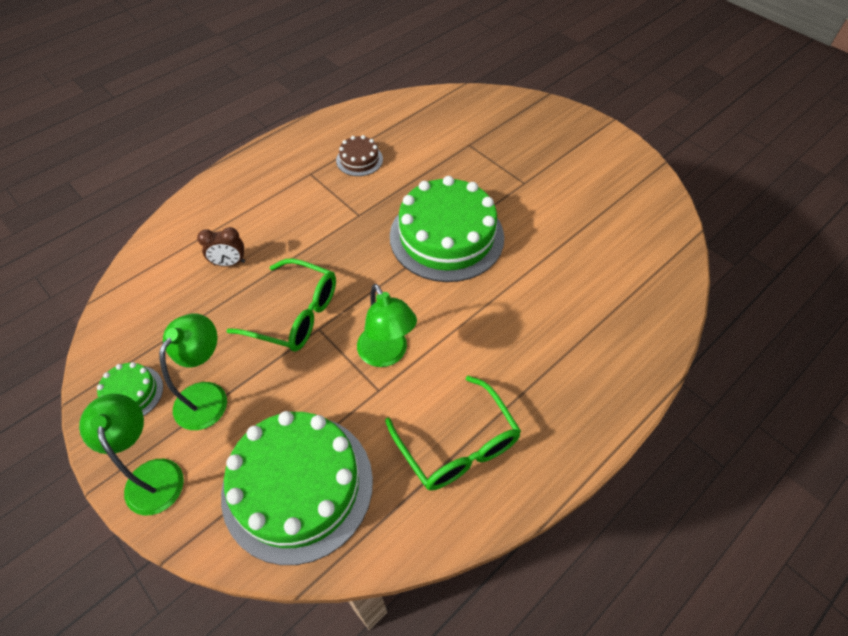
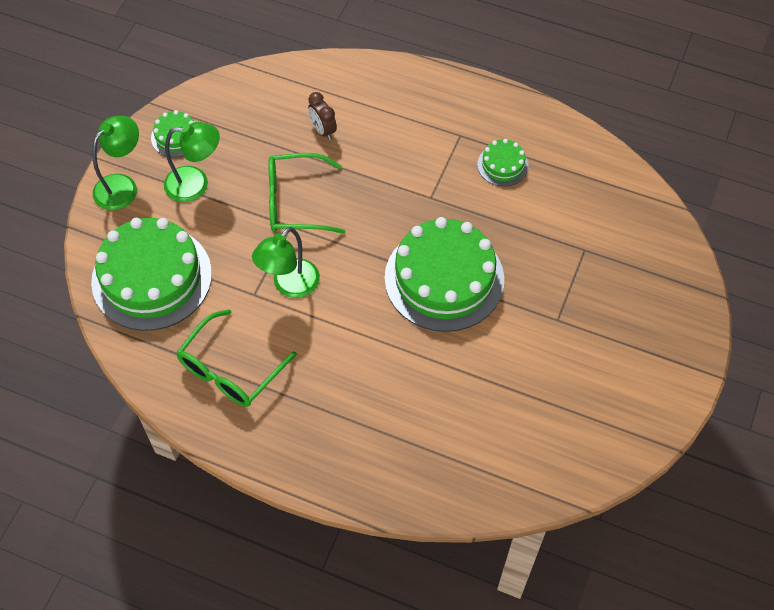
camera: 65 degrees right, 5 degrees up
green glasses [226,258,336,351] -> green glasses turned 90 degrees clockwise [268,153,345,234]
brown cake [336,135,383,176] -> green cake [477,139,529,186]

